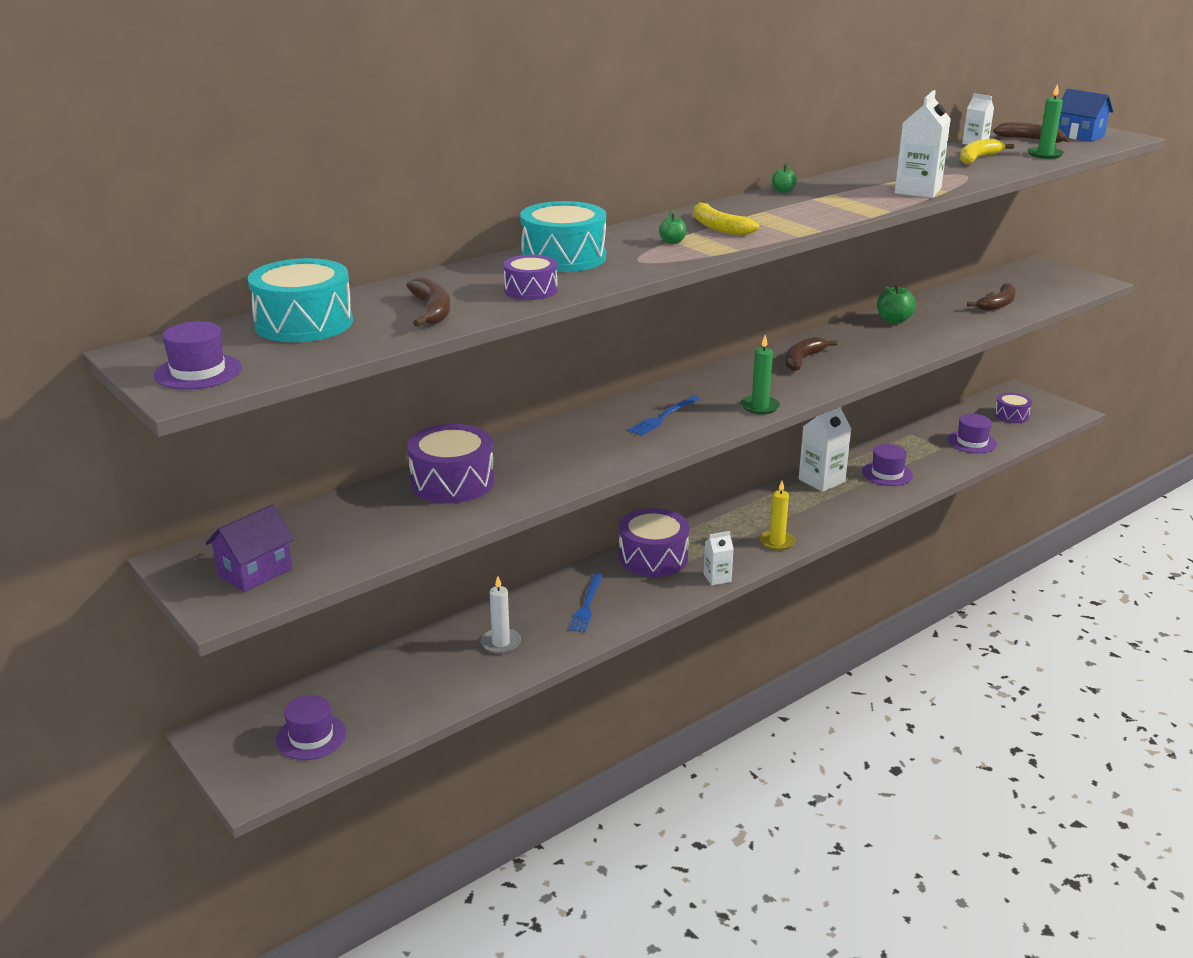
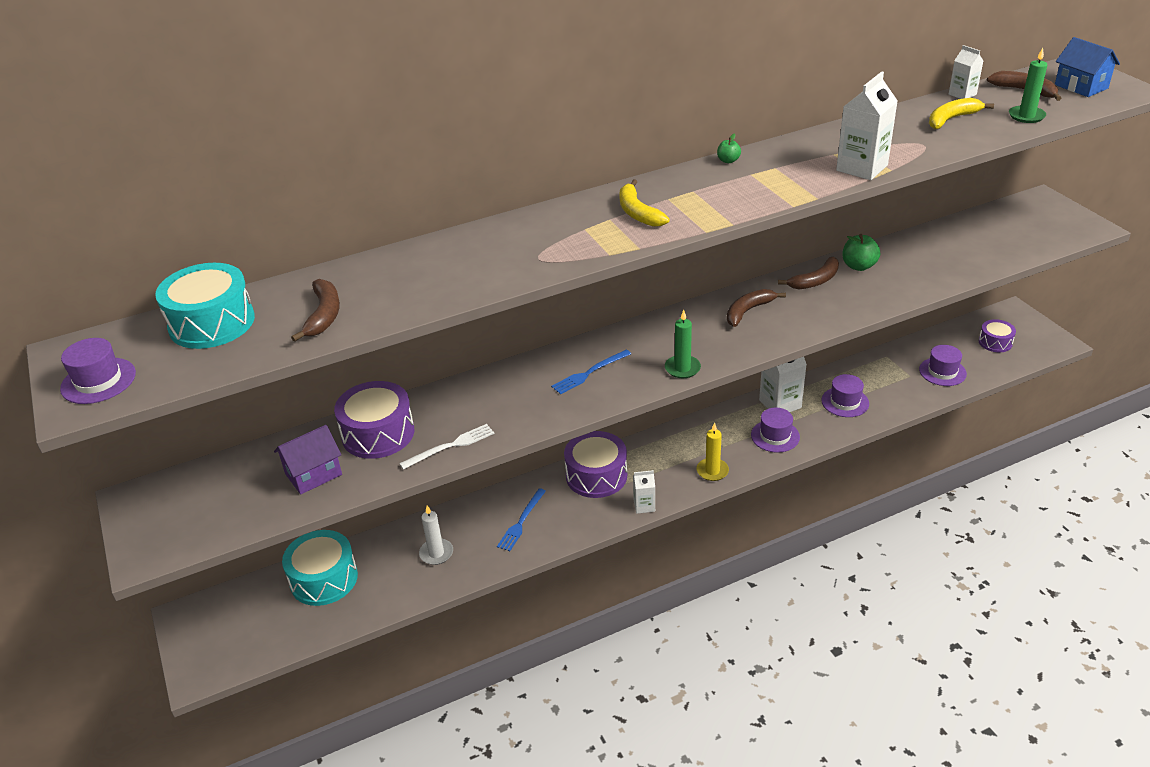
camera: 15 degrees right, 10 degrees up
purple house [206,504,295,592] -> purple house moved to [274,425,342,495]
purple hat [276,695,346,760] -> purple hat moved to [751,408,800,452]
purple drum [504,255,558,300] -> none
turquoise drum [520,201,606,272] -> turquoise drum moved to [282,530,358,606]
green apple [659,210,687,244] -> none
brown banana [967,283,1016,311] -> brown banana moved to [778,257,839,289]
none -> white fork [399,424,494,470]

